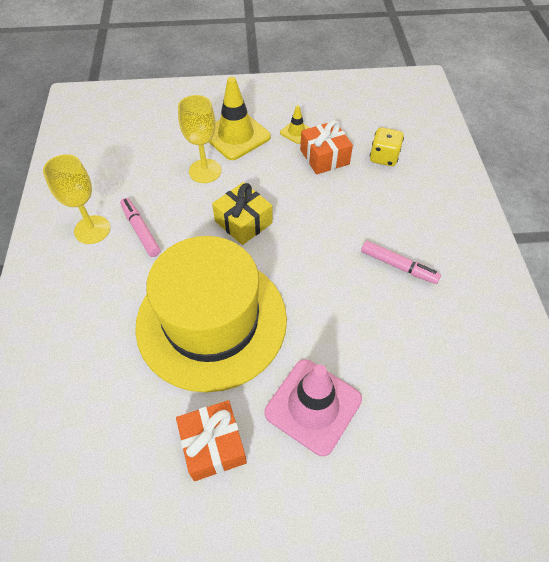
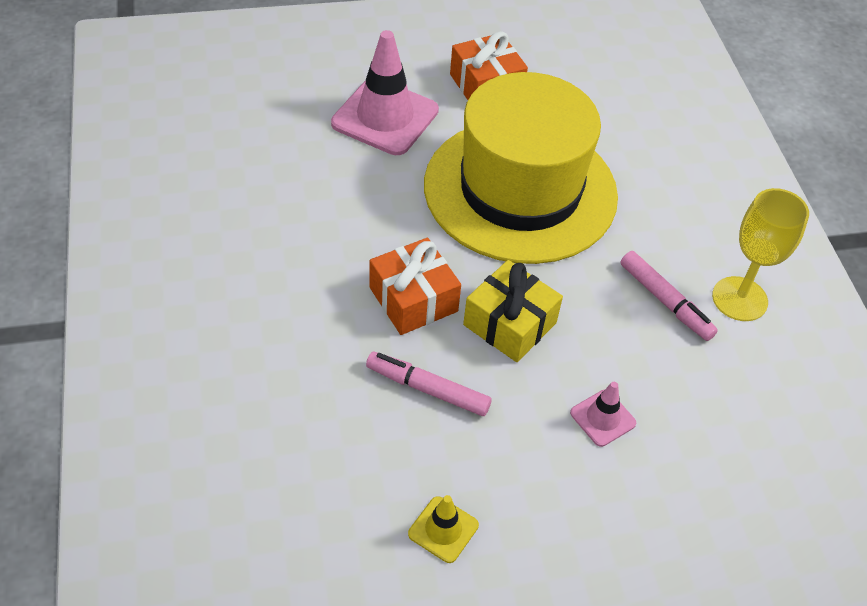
camera: 170 degrees right, 5 degrees down
yellow goblet [178,95,221,183] -> pink traffic cone [570,382,636,447]
yellow traffic cone [209,77,271,160] -> none
orange gift [300,120,353,175] -> orange gift moved to [369,238,461,335]
pink marker [361,241,441,284] -> pink marker moved to [366,351,492,416]
yellow dice [370,127,404,166] -> none

